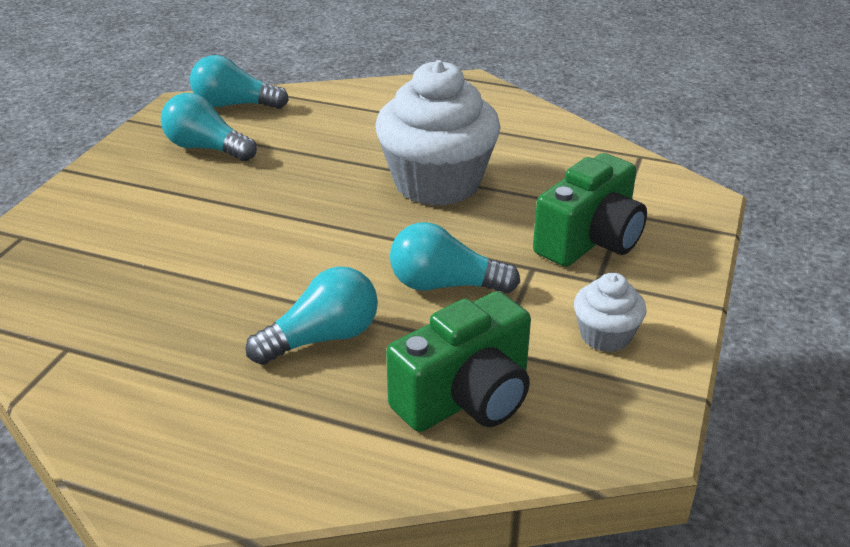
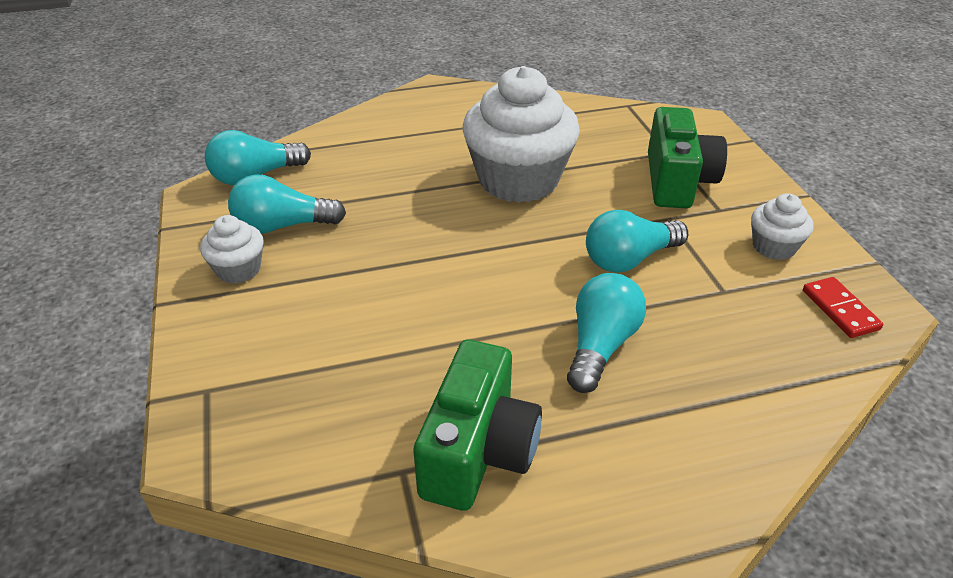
camera: 35 degrees left, 5 degrees up
green camera [386,291,531,432] -> green camera moved to [413,340,542,511]
none -> white cupcake [200,215,264,284]
none -> red domino [803,277,883,338]

